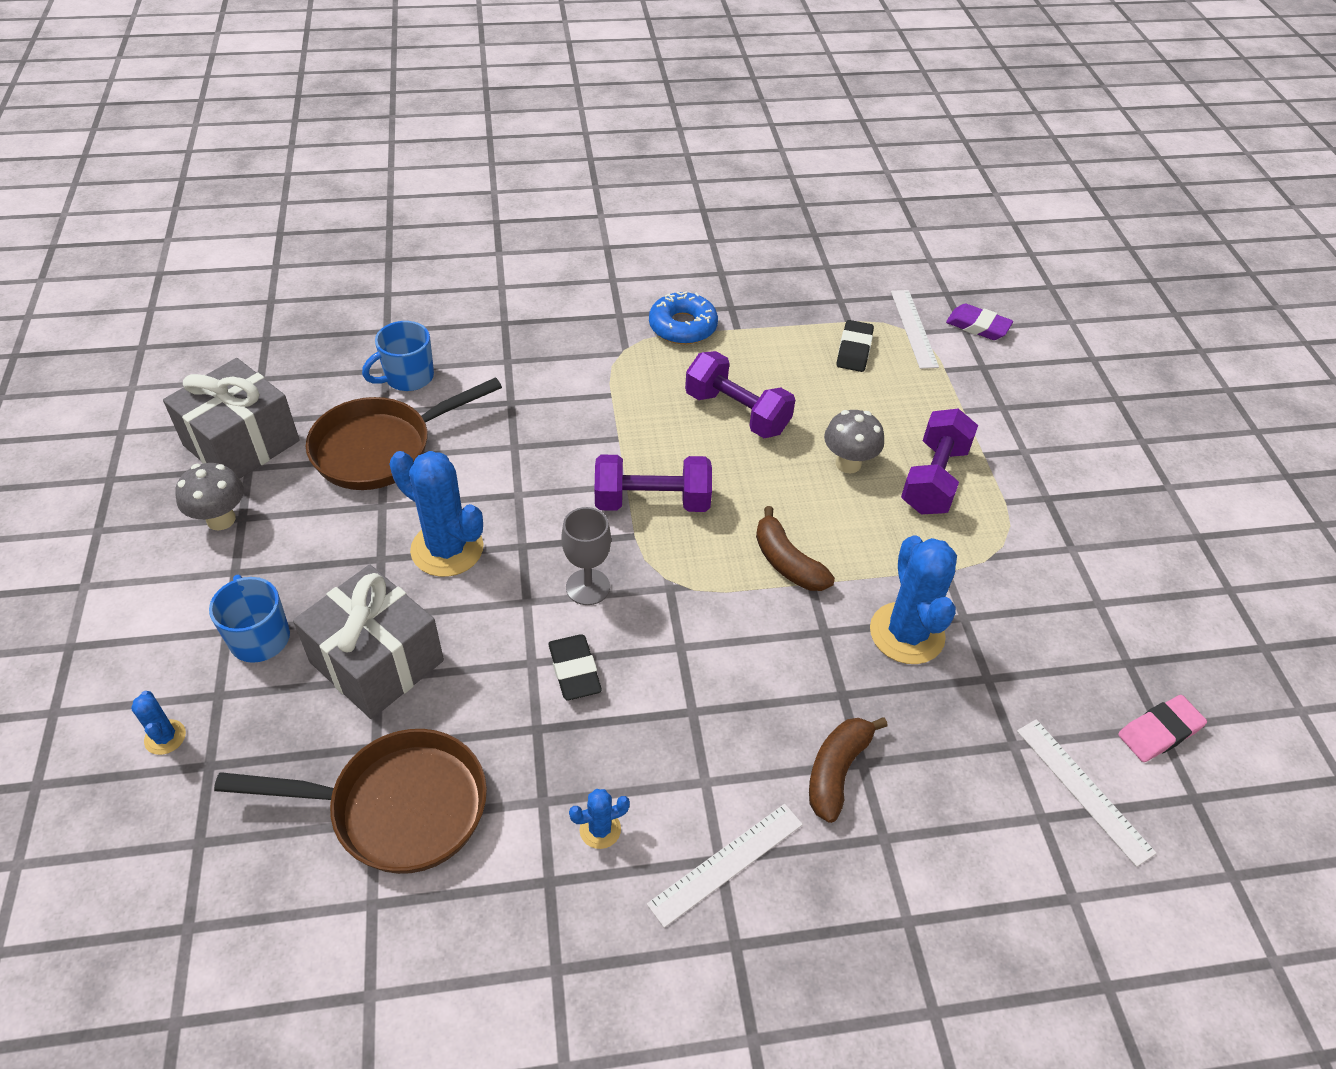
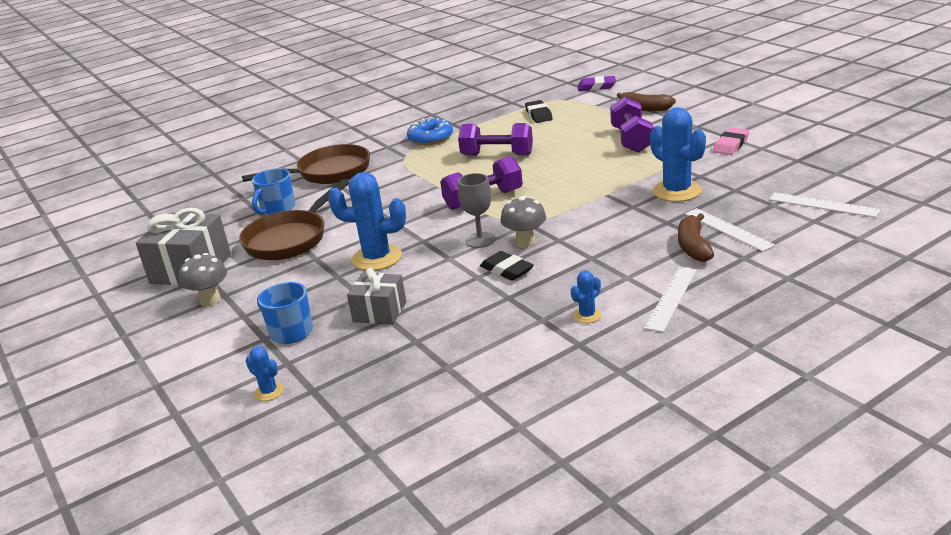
camera: 20 degrees left, 20 degrees down
brown pan [214,729,487,874] -> brown pan moved to [242,144,370,184]
grey gift [293,565,444,719] -> grey gift [347,268,406,325], size x0.62
brown banana [756,506,835,591] -> brown banana moved to [617,92,676,111]
grey mushroom [824,410,884,474] -> grey mushroom moved to [501,196,546,248]
white ruler [891,290,939,369] -> white ruler moved to [685,208,775,252]
pink eraser [1118,695,1207,762] -> pink eraser moved to [713,128,749,155]

